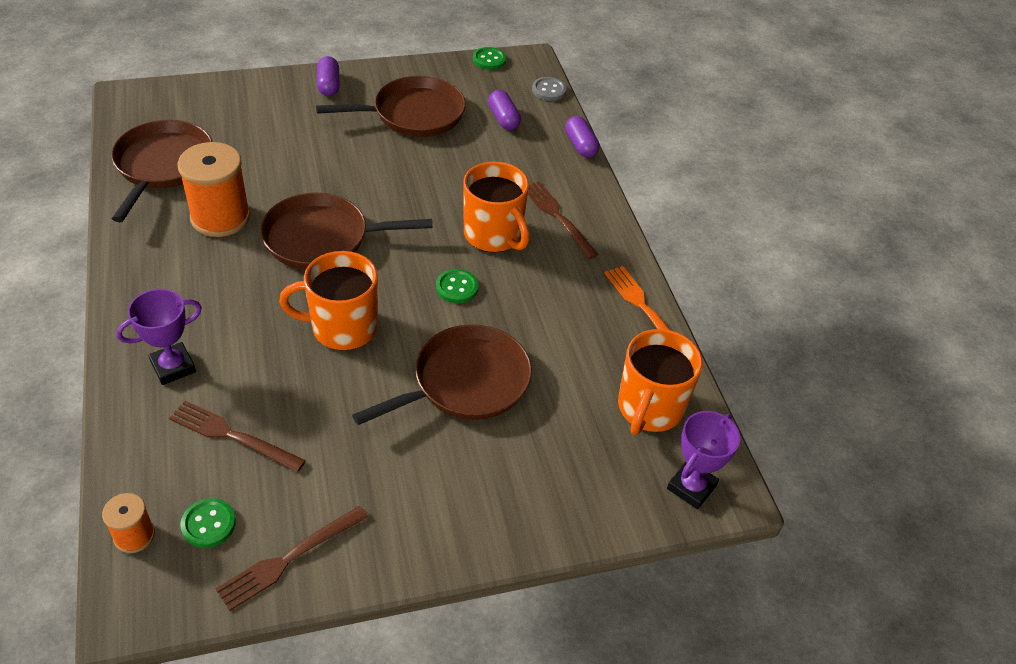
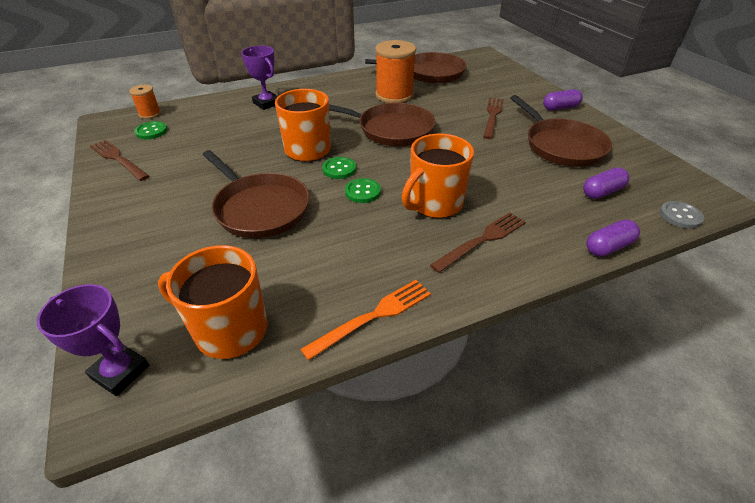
camera: 85 degrees right, 5 degrees down
brown fork [169,401,306,472] -> brown fork moved to [483,98,504,139]
brown pan [260,193,432,270] -> brown pan turned 120 degrees clockwise [329,103,436,146]
green button [473,47,506,70] -> green button moved to [322,157,356,179]

